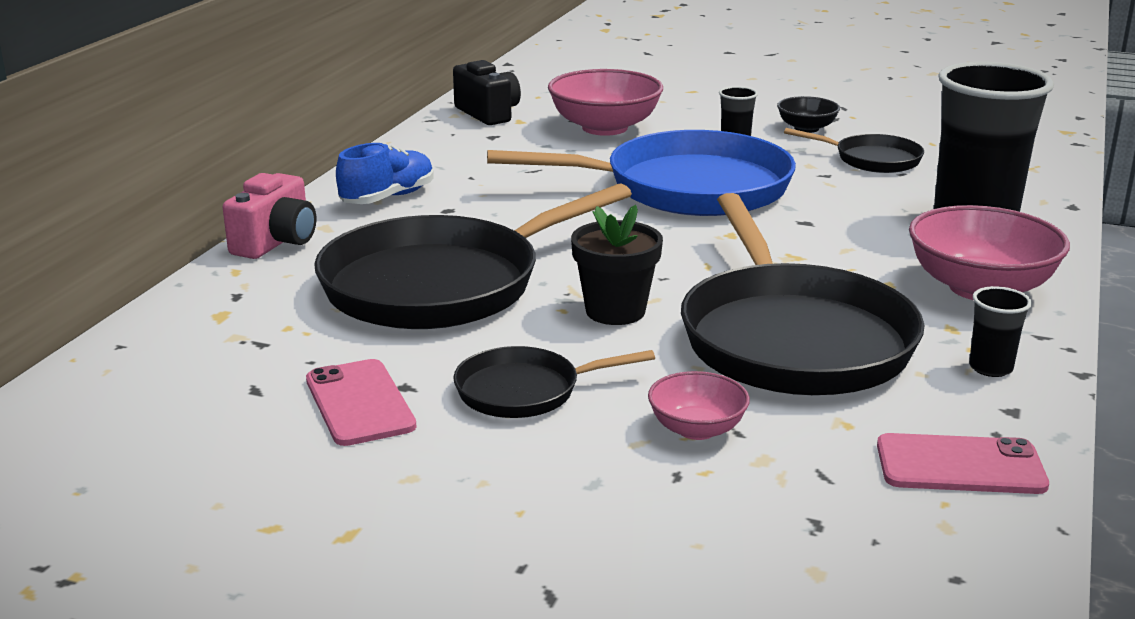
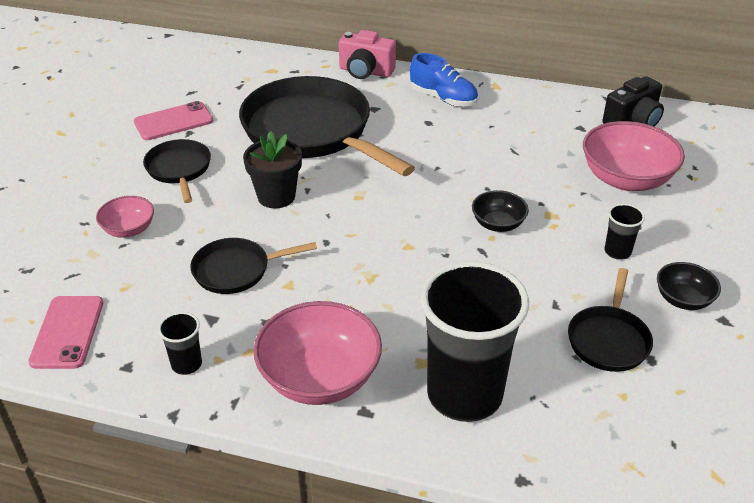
camera: 85 degrees right, 15 degrees up
blue pan [487,130,796,216] -> black bowl [472,190,529,232]
black pan [681,193,924,395] -> black pan [190,238,317,294], size x0.49

